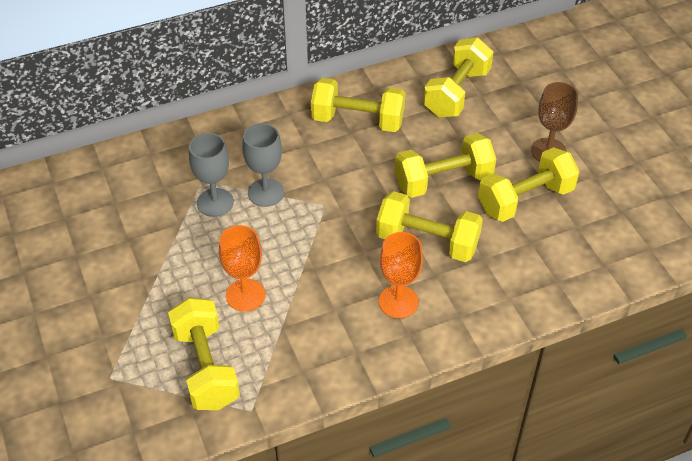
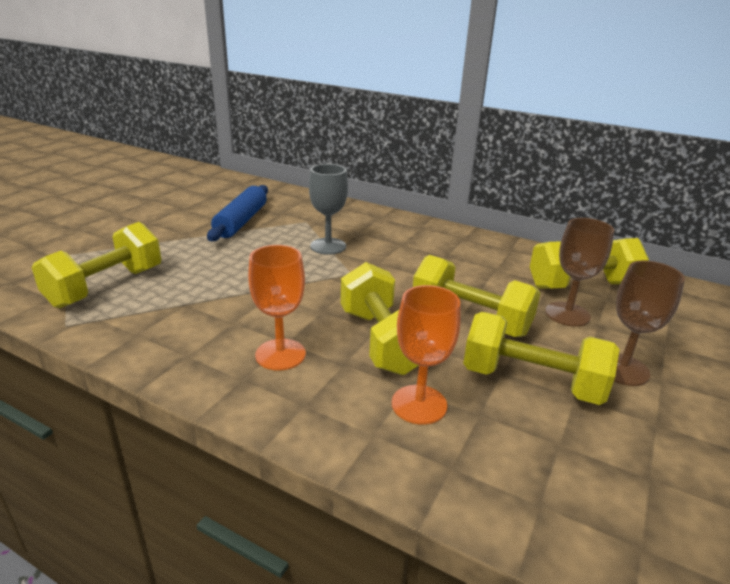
camera: 50 degrees right, 20 degrees down
grey goblet [189,133,234,217] -> none
orange goblet [219,225,265,312] -> orange goblet moved to [392,285,461,425]
yellow dumbbell [311,78,405,132] -> none
none -> blue rolling pin [207,185,268,241]
none -> brown goblet [545,218,614,327]

